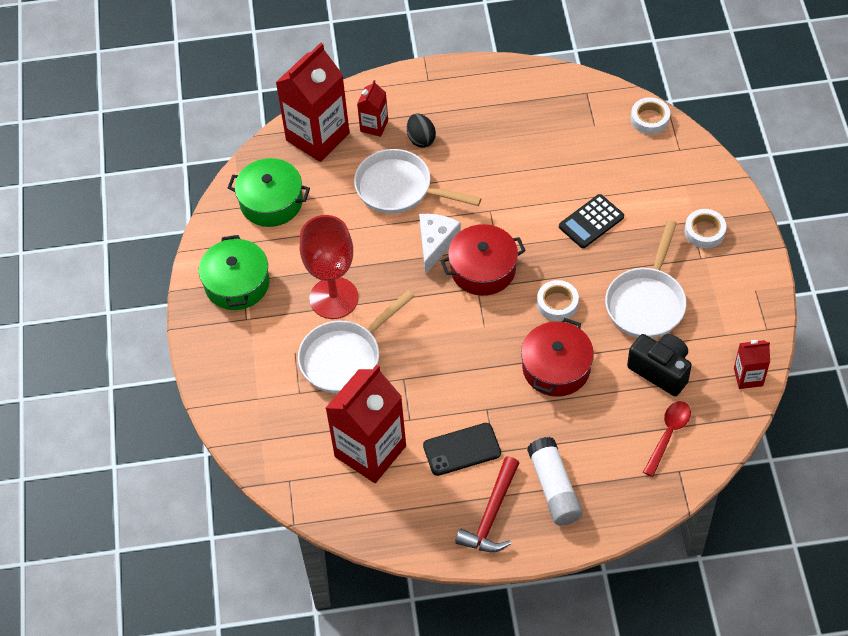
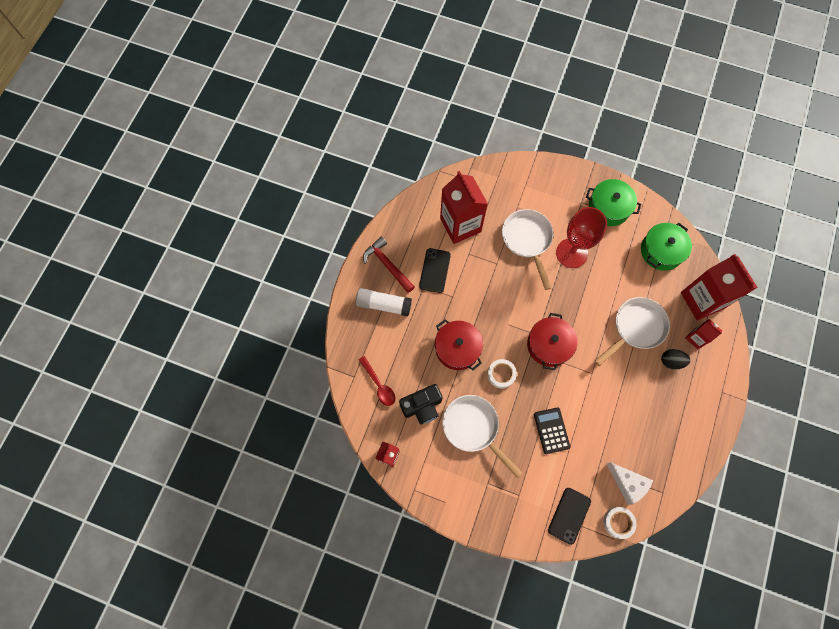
camera: 115 degrees right, 15 degrees up
white cheese [419,214,461,275] -> white cheese moved to [606,463,653,505]
white tape [685,209,726,249] -> none
none -> black phone [548,488,591,545]

